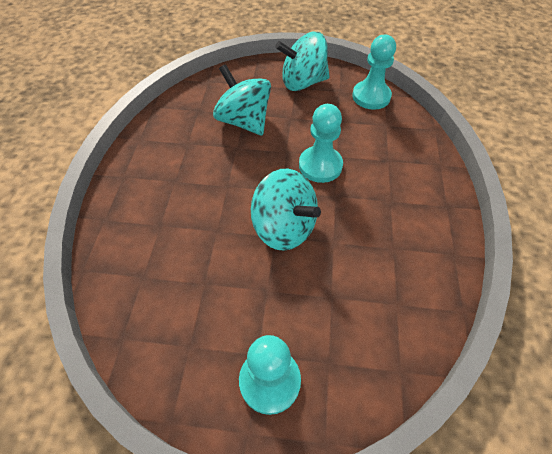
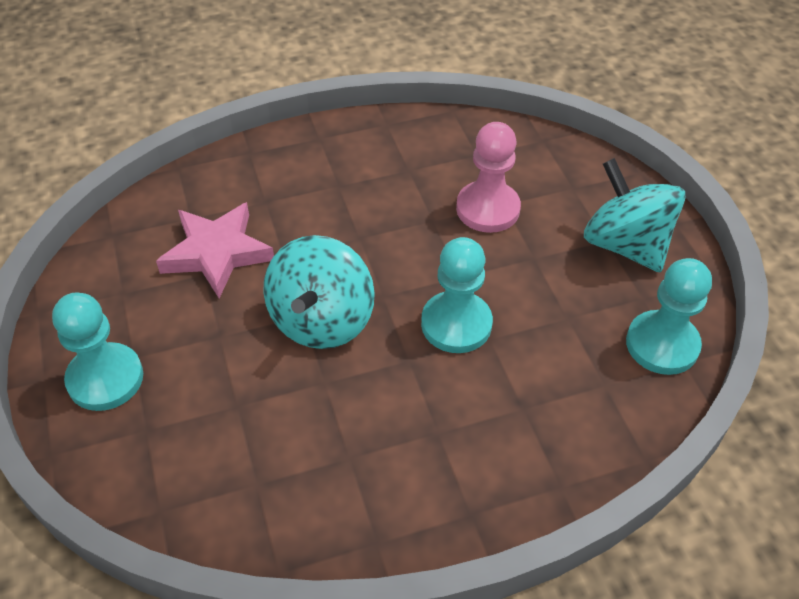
camera: 65 degrees right, 5 degrees down
turquoise spinning top [213,64,271,136] -> pink pawn [456,122,521,233]
none -> pink star [156,202,274,298]

